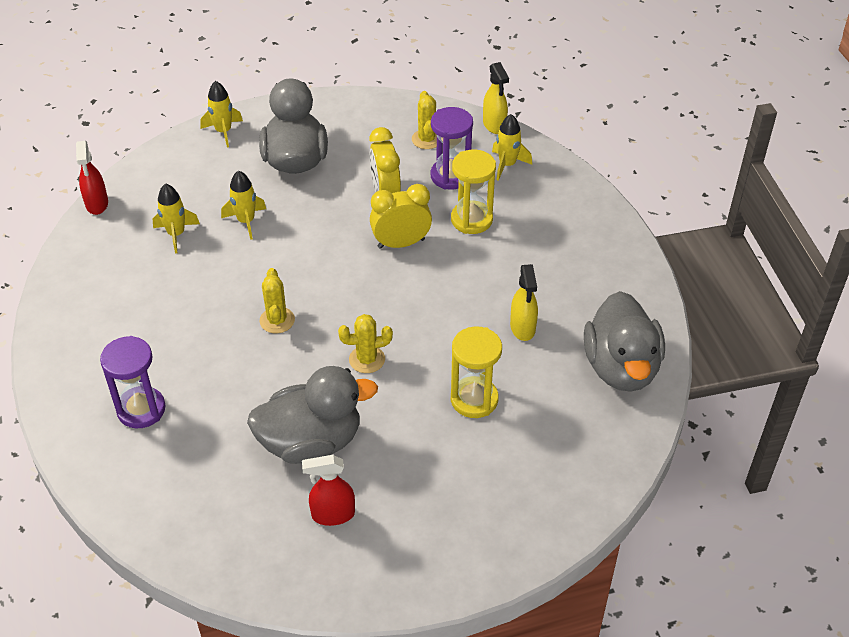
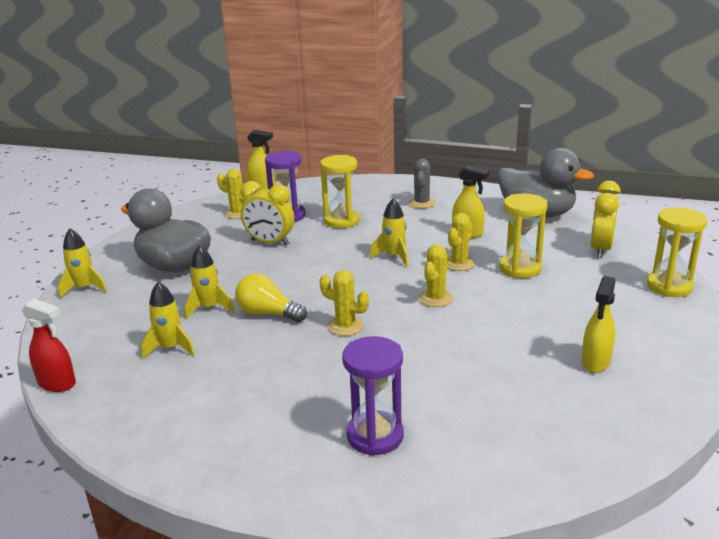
camera: 55 degrees left, 20 degrees down
grey duck [247,366,378,464] -> none
red spray bottle [302,455,355,526] -> yellow spray bottle [581,276,615,373]
yellow clock [370,184,432,249] -> yellow clock moved to [590,181,621,258]
yellow rocket [492,114,532,181] -> yellow rocket moved to [370,198,408,267]
none -> yellow light bulb [235,273,307,322]
none -> grey cactus [409,159,435,209]
none -> yellow cactus [448,213,475,271]
none -> yellow hourglass [647,207,707,297]

